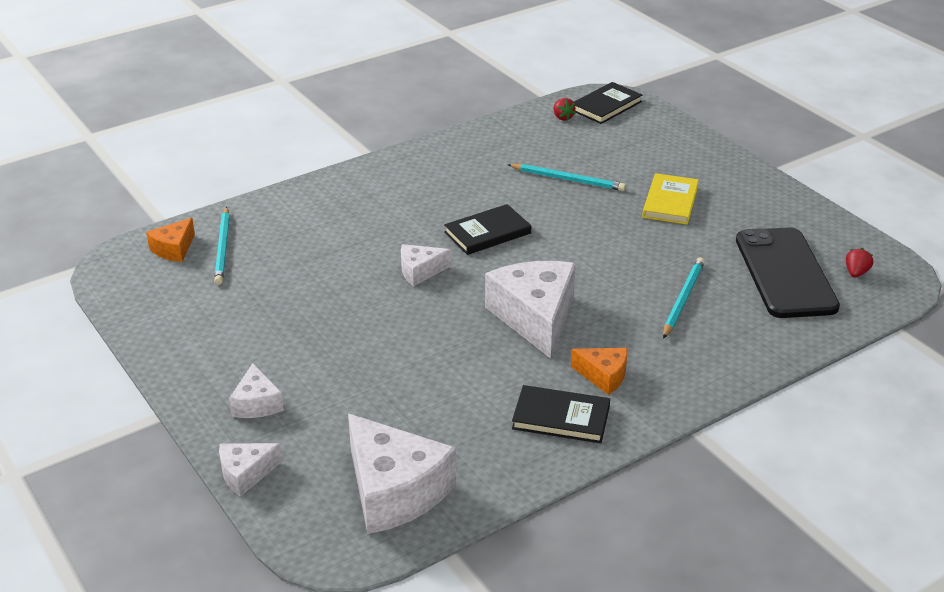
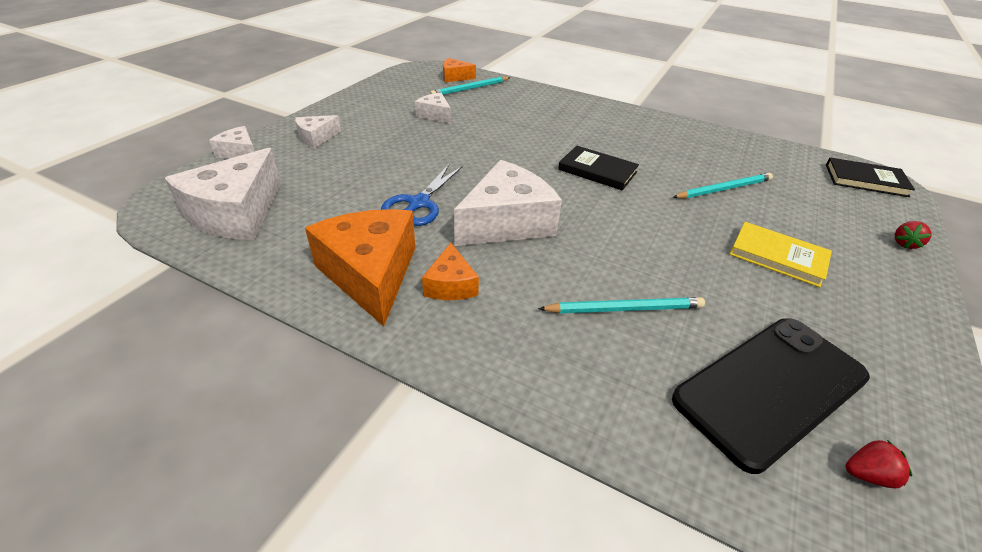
camera: 60 degrees right, 5 degrees up
white cheese [401,244,451,286] -> white cheese moved to [415,93,451,123]
turquoise pencil [507,164,626,191] -> turquoise pencil turned 105 degrees counterclockwise [672,173,773,199]
black book [512,385,610,443] -> orange cheese [305,209,415,326]
red strawberry [554,98,576,121] -> red strawberry moved to [895,221,932,249]
yellow book [642,173,699,225] -> yellow book turned 45 degrees clockwise [730,222,832,287]
none -> blue scissors [381,165,463,226]

